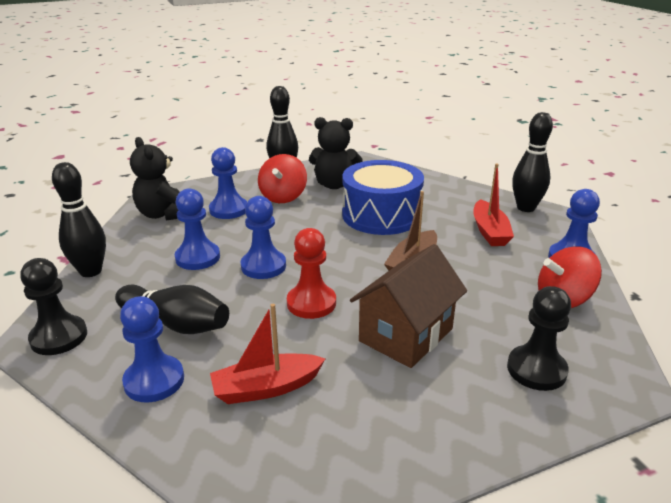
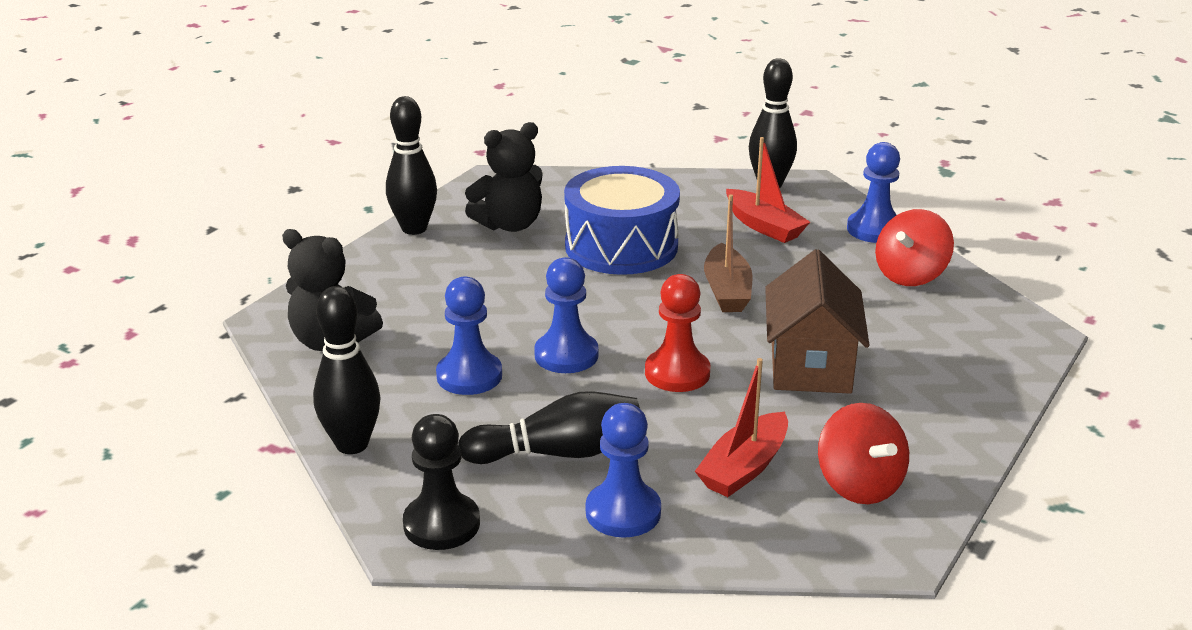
camera: 35 degrees left, 0 degrees up
blue pawn [209,147,247,219] -> none
red spinning top [258,154,307,203] -> red spinning top moved to [818,403,909,504]
black pawn [507,286,571,391] -> none

